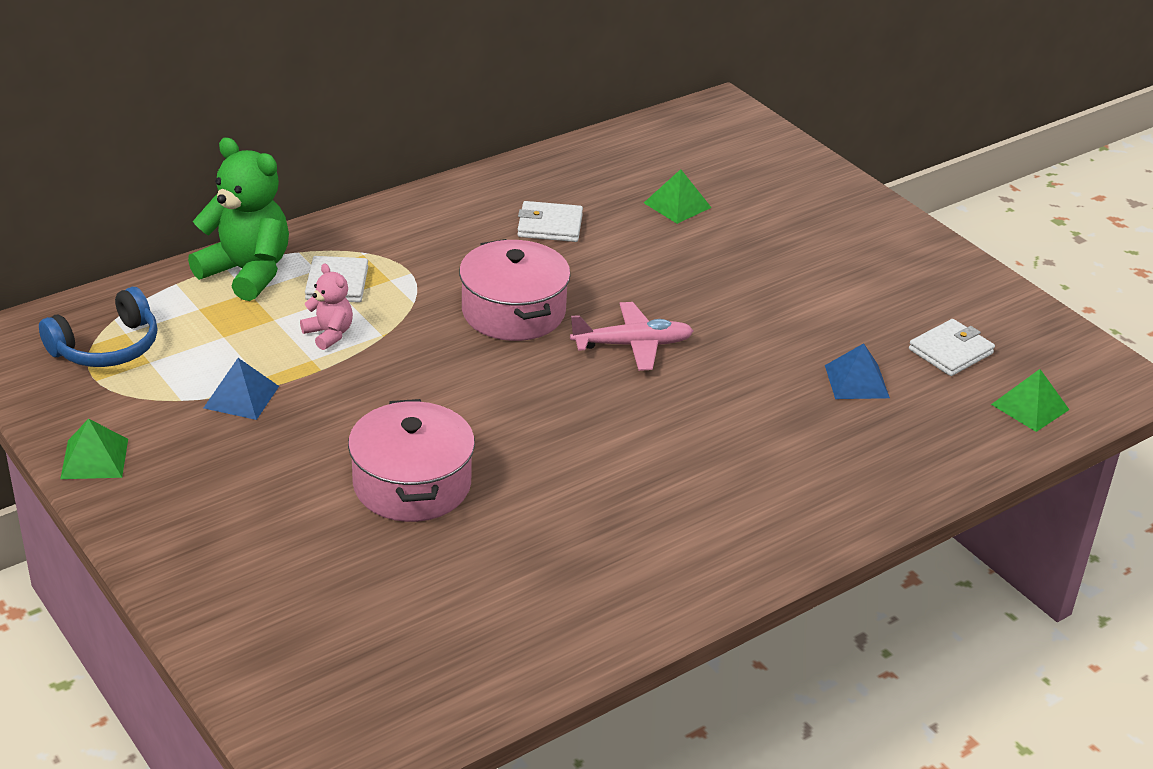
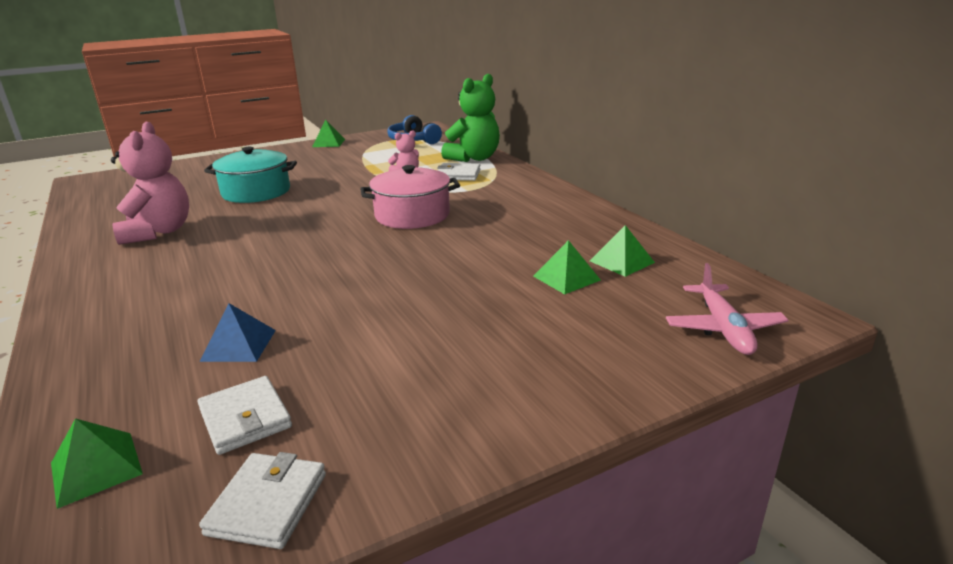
camera: 100 degrees right, 10 degrees down
blue pyramid [204,358,279,420] -> none
pink pot [348,399,475,522] -> turquoise pot [204,147,297,203]
white wallet [517,201,583,242] -> white wallet moved to [199,452,326,549]
pink plane [570,302,693,371] -> pink plane moved to [666,263,788,355]
none -> pink teddy bear [111,122,189,245]
none -> green pyramid [590,225,655,277]

